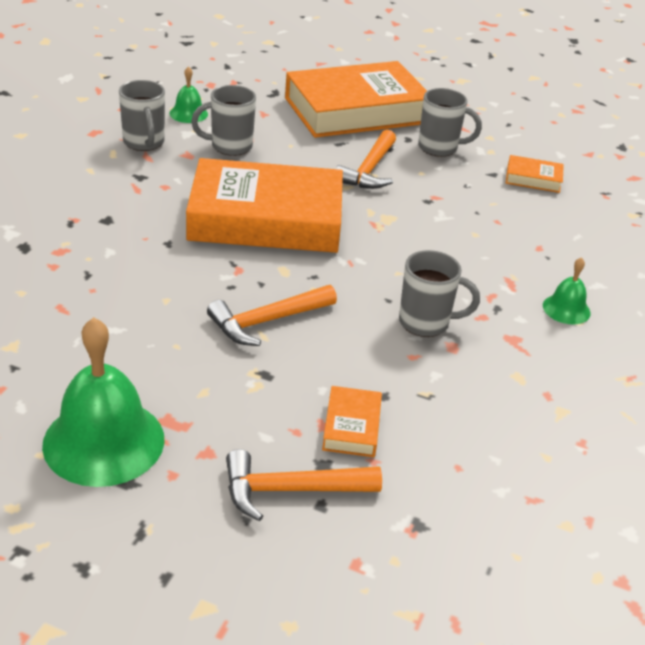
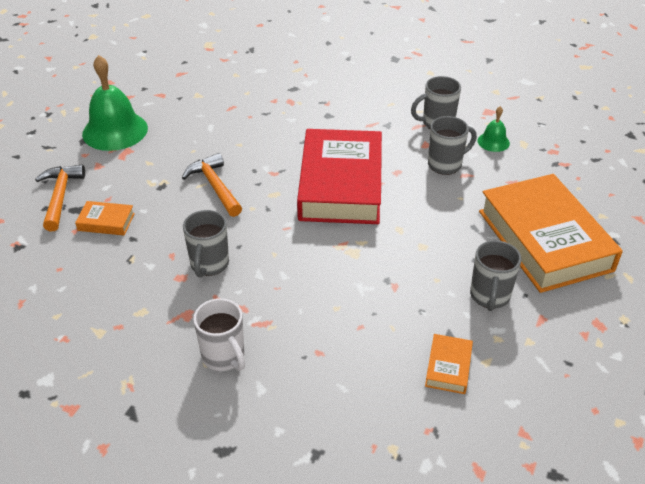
camera: 95 degrees right, 5 degrees up
orange book [186,158,343,253] -> red book [297,129,382,224]
grey mug [191,85,256,156] -> grey mug turned 75 degrees clockwise [428,116,477,175]
orange hammer [336,130,396,189] -> none
green bell [543,257,591,325] -> white mug [193,298,245,371]

